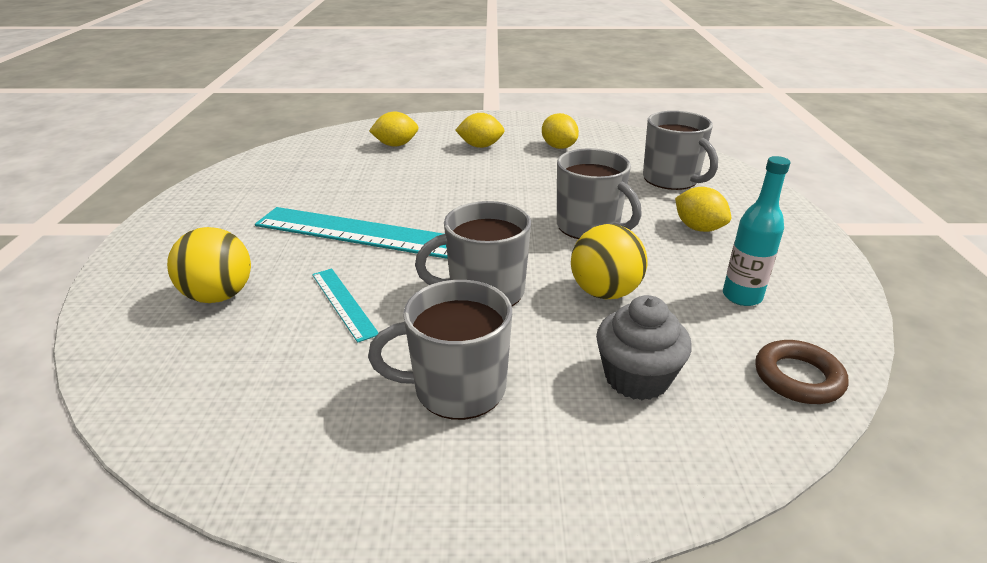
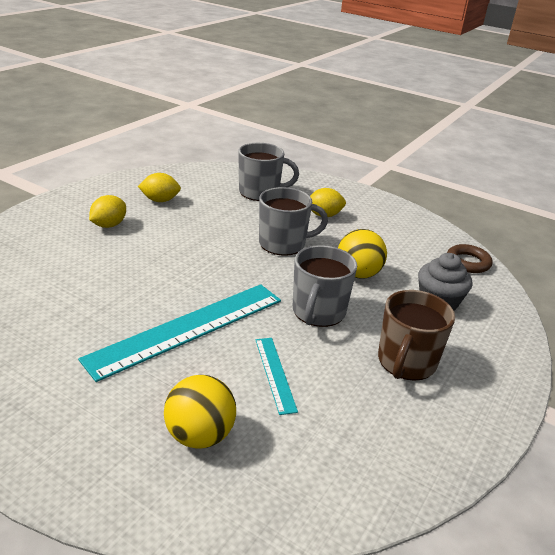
camera: 60 degrees left, 0 degrees up
turquoise ruler [312,268,379,343] -> turquoise ruler turned 75 degrees clockwise [256,338,298,415]
grey mug [368,280,512,420] -> brown mug [378,290,455,381]
yellow lemon [369,112,419,146] -> none
turquoise bottle [723,156,790,306] -> none

